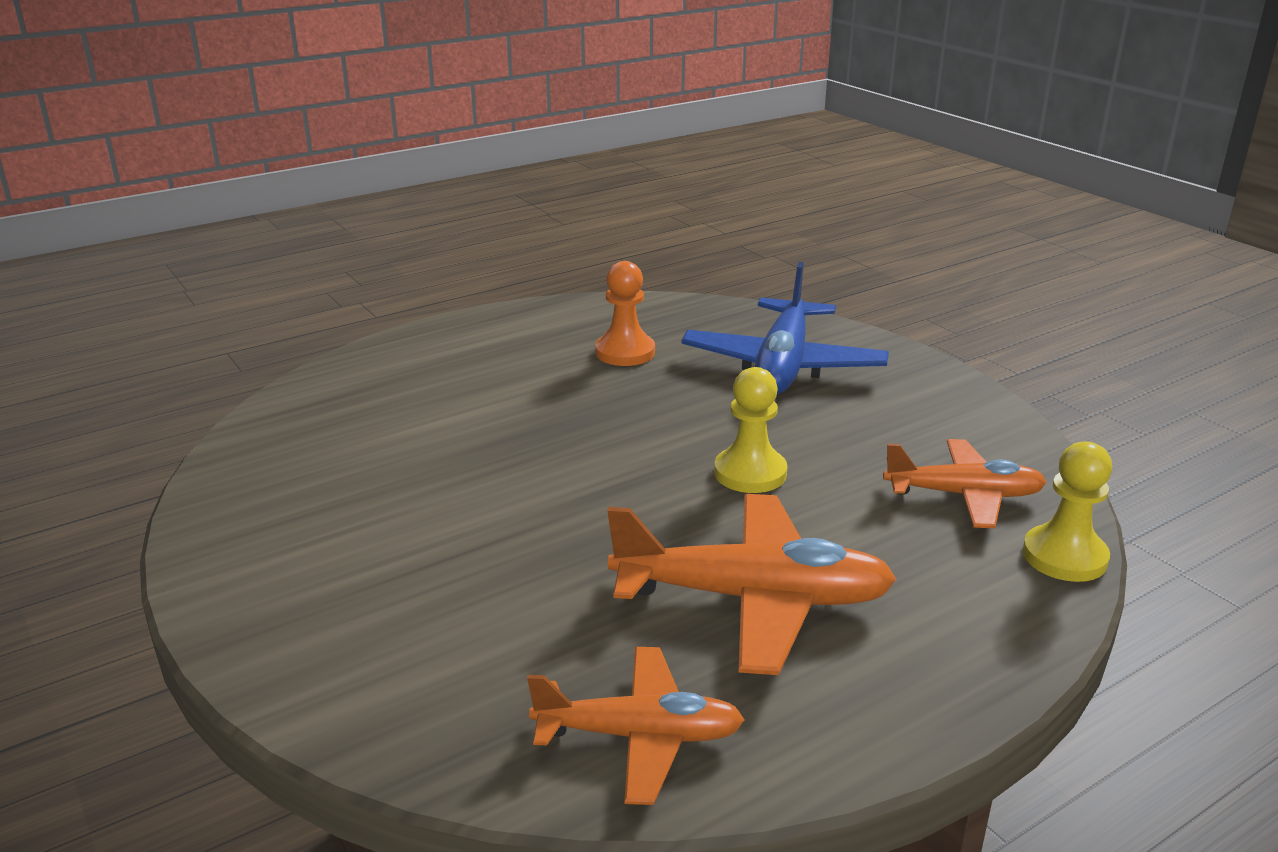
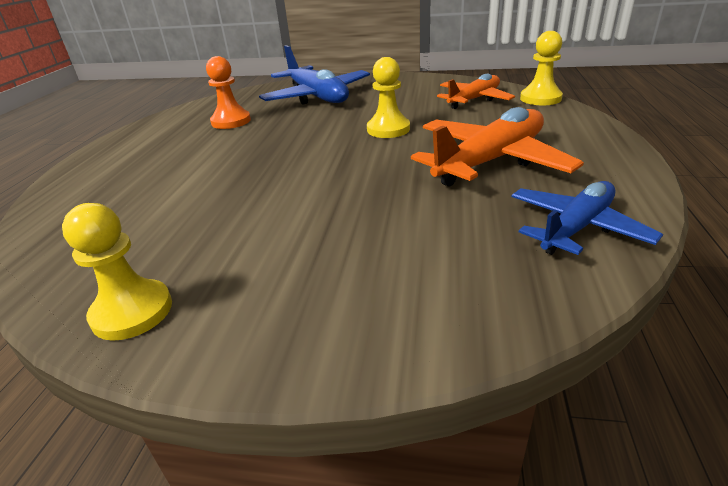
camera: 45 degrees left, 5 degrees up
orange plane [527,647,745,805] -> blue plane [511,181,663,255]
none -> yellow pawn [62,203,172,341]

